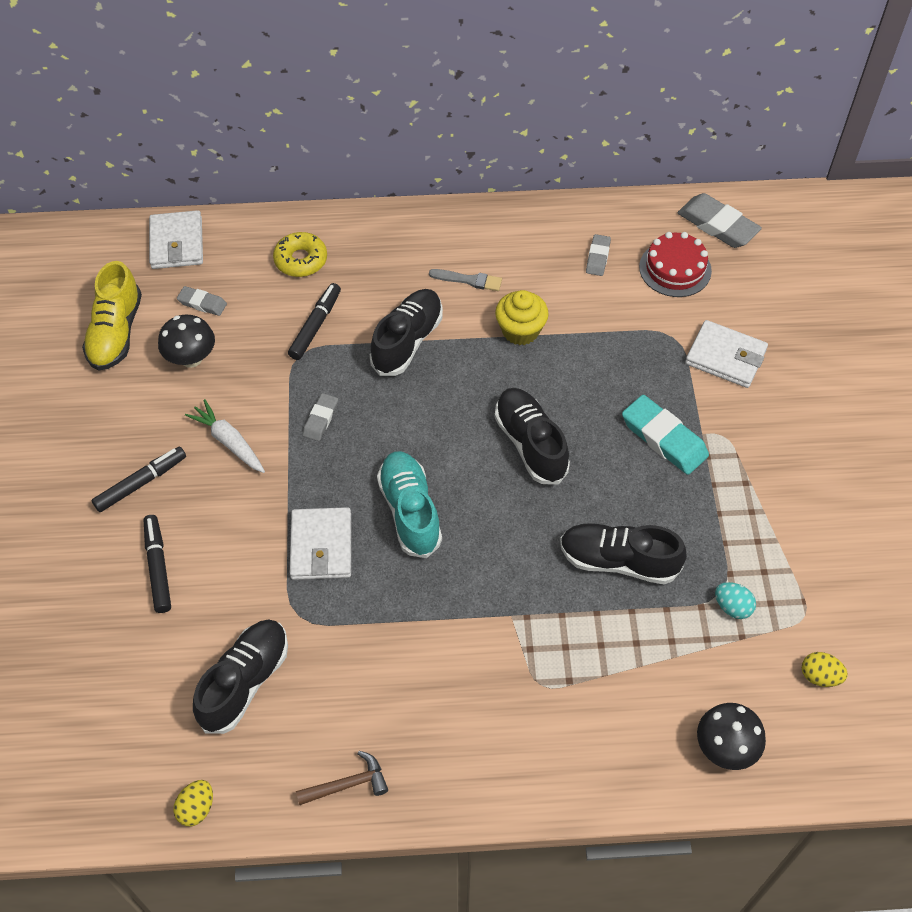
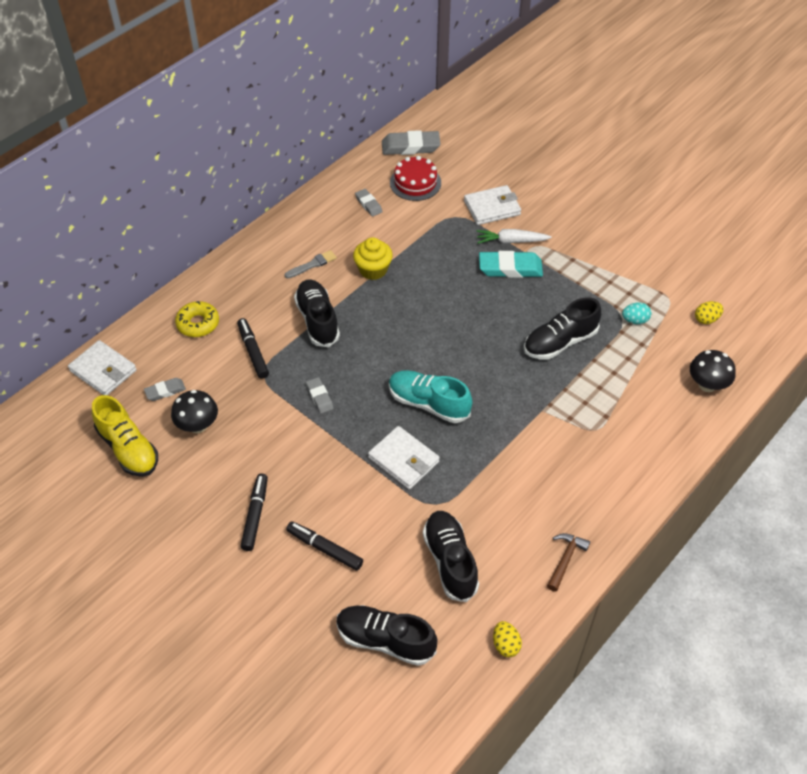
camera: 45 degrees left, 5 degrees down
white carrot [185,399,265,473] -> white carrot moved to [477,229,552,244]
black shoe [495,388,570,485] -> black shoe moved to [336,605,437,666]

